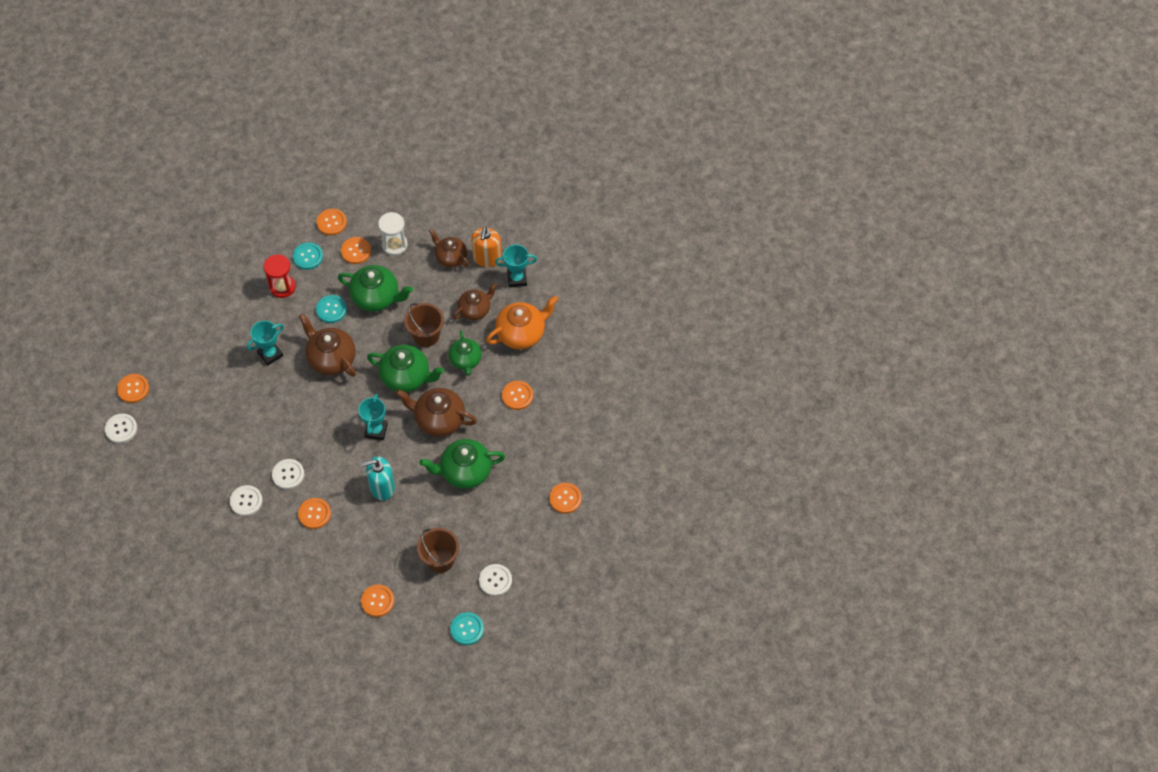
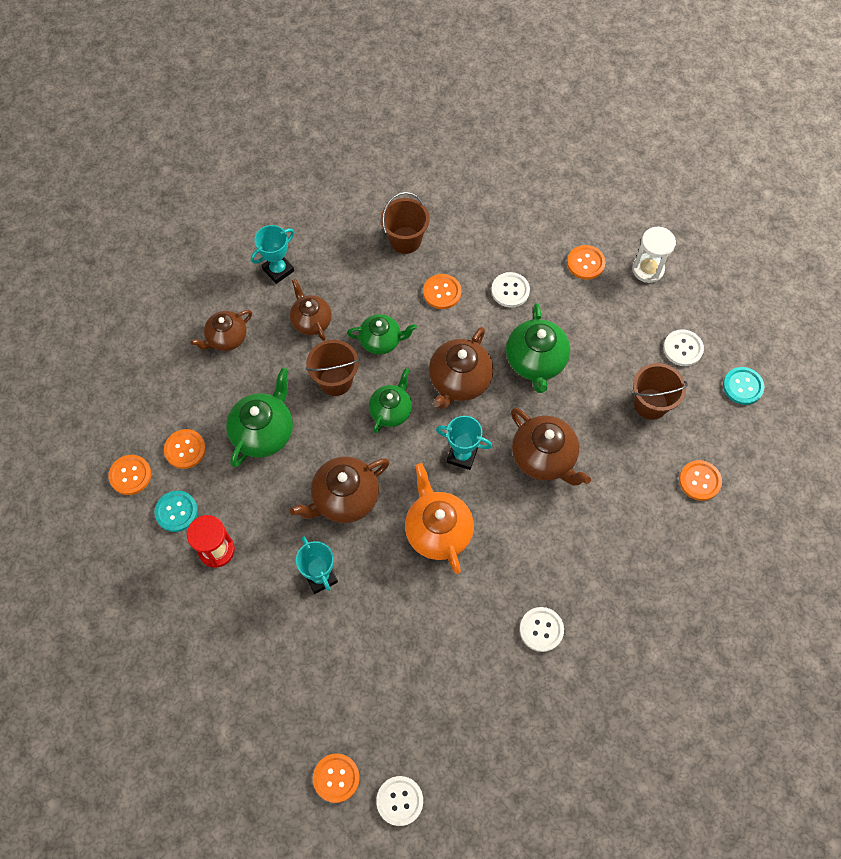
camera: 80 degrees left, 5 degrees up
white button [272,459,304,489] -> white button moved to [491,272,530,308]
orange button [298,498,331,529] -> none
turquoise button [316,295,347,323] -> none
turquoise soap dispenser [361,456,395,501] -> brown teapot [511,408,591,485]
green teapot [367,345,445,392] -> green teapot [369,368,412,433], size x0.67
white hourglass [378,212,408,256] -> white hourglass moved to [632,227,676,283]
orange soap dispenser [471,226,502,267] -> none
orange teapot [486,296,558,349] -> orange teapot moved to [405,463,474,574]
turquoise trophy [495,244,537,287] -> turquoise trophy turned 45 degrees clockwise [251,225,295,284]
none -> brown bucket [381,192,430,254]

